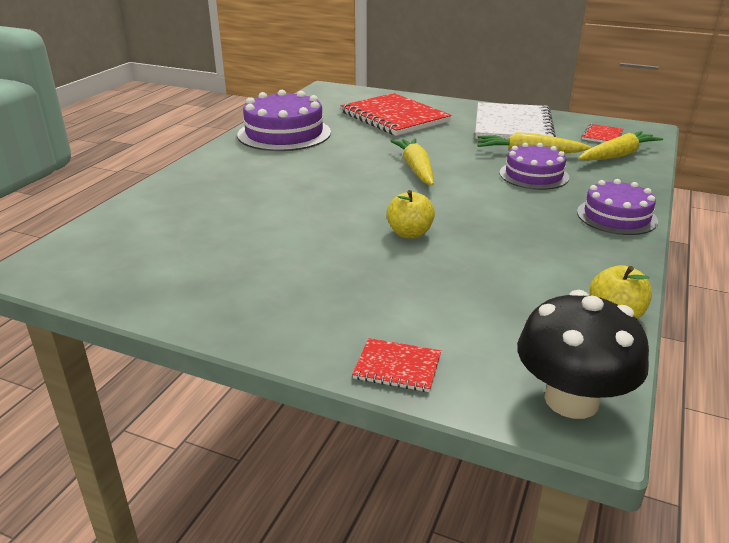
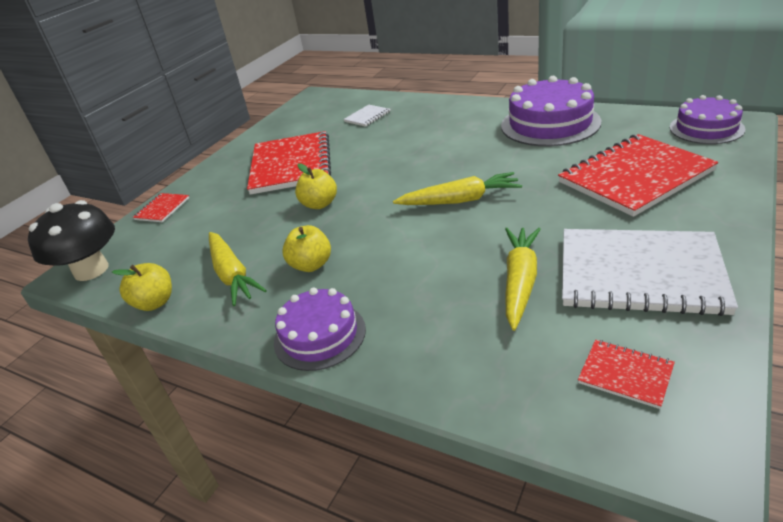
camera: 100 degrees right, 5 degrees up
purple cake [500,143,569,190] -> purple cake moved to [670,95,745,144]
yellow carrot [578,131,663,161] -> yellow carrot moved to [209,232,267,306]
none -> red notebook [247,131,331,195]
none -> yellow apple [282,225,331,272]
none -> white notebook [343,105,390,127]

